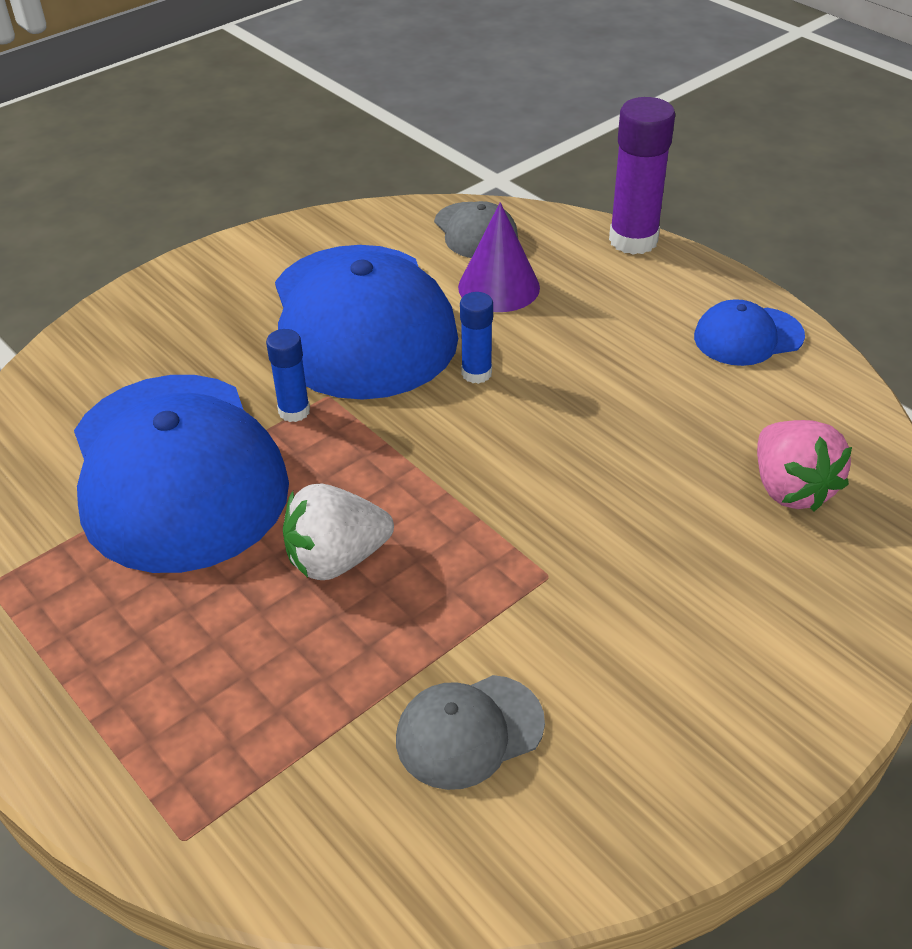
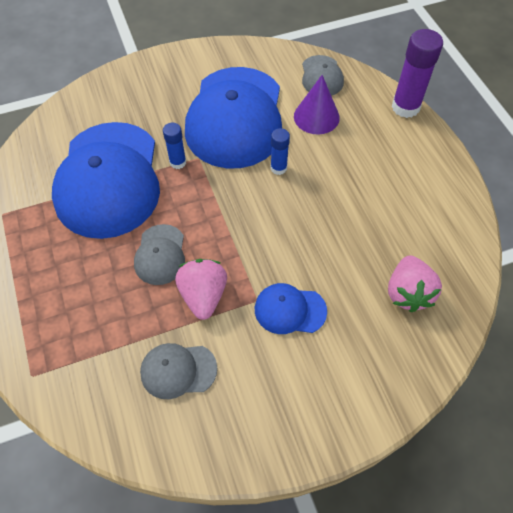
camera: 20 degrees right, 15 degrees up
white strawberry [283,483,394,580] -> grey cap [134,224,185,285]
blue cap [694,299,805,366] -> blue cap moved to [255,283,327,334]
none -> pink strawberry [175,259,227,320]

